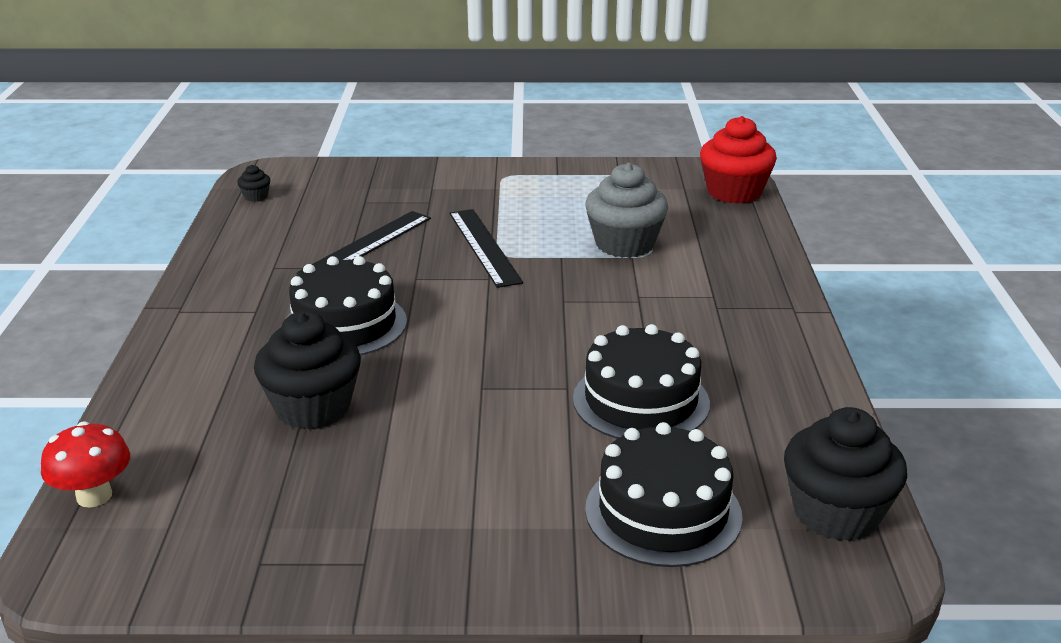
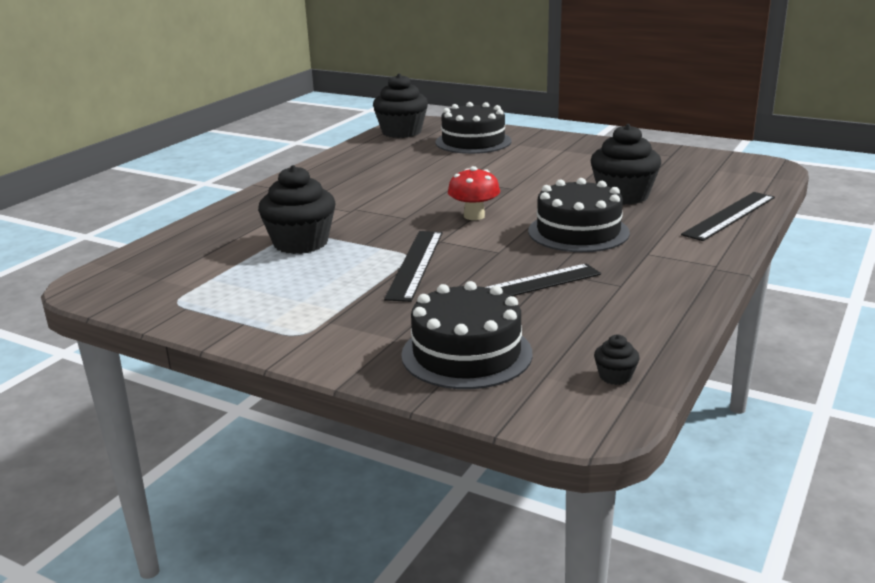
camera: 150 degrees left, 5 degrees down
red mushroom [41,421,130,507] -> red mushroom moved to [448,166,500,220]
black cake [573,324,710,439] -> black cake moved to [401,281,533,389]
grey cupcake [585,163,669,258] -> black cupcake [258,165,335,254]
red cupcake [700,116,777,204] -> none
none -> black ruler [681,192,775,241]

